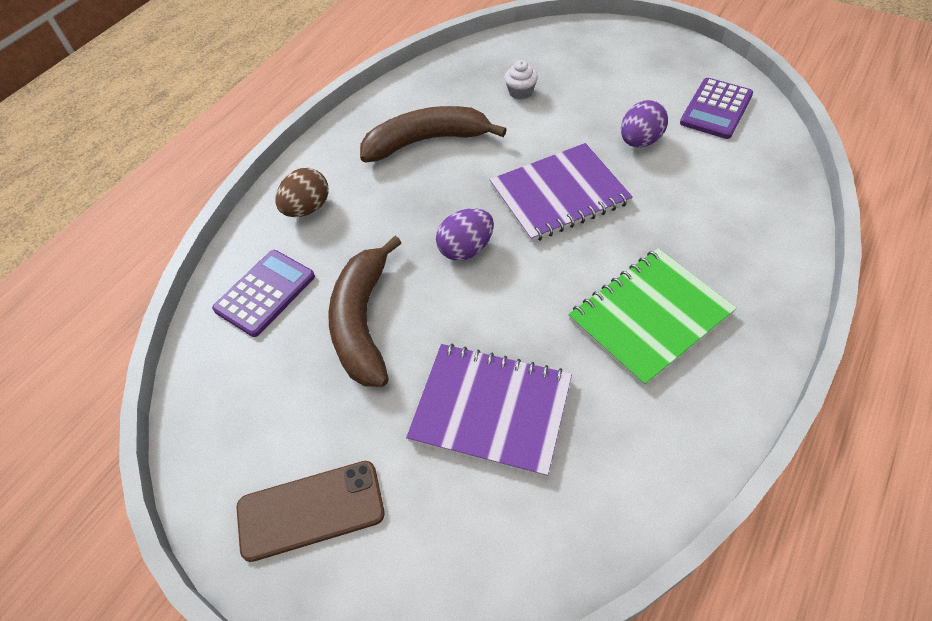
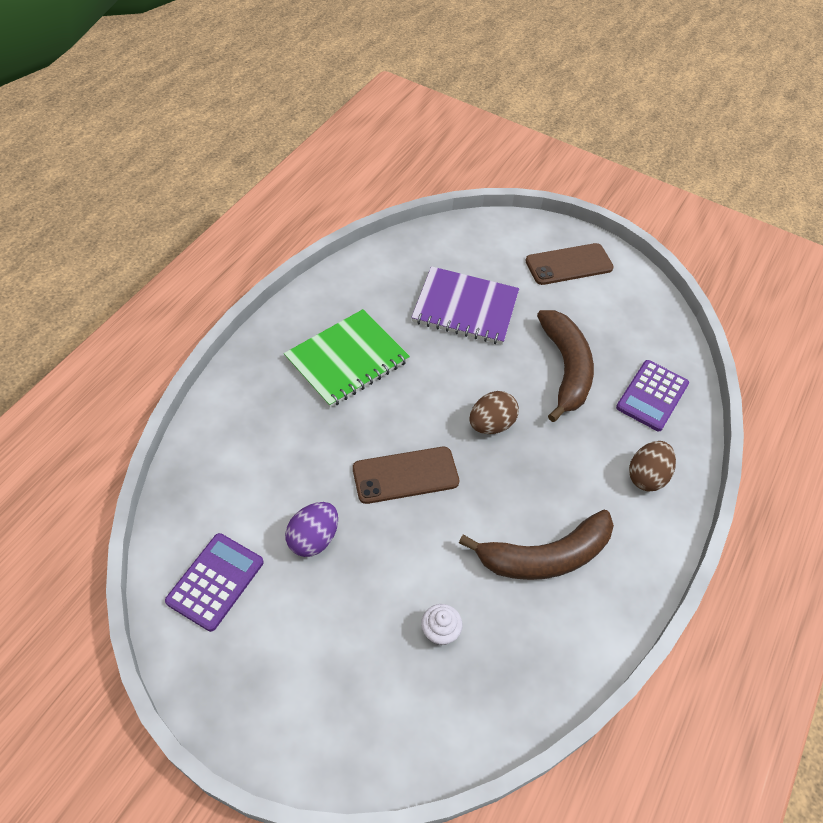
camera: 170 degrees right, 0 degrees up
purple egg [436,208,494,261] -> brown egg [469,391,519,434]
purple notebook [490,143,633,242] -> brown phone [353,447,459,504]

